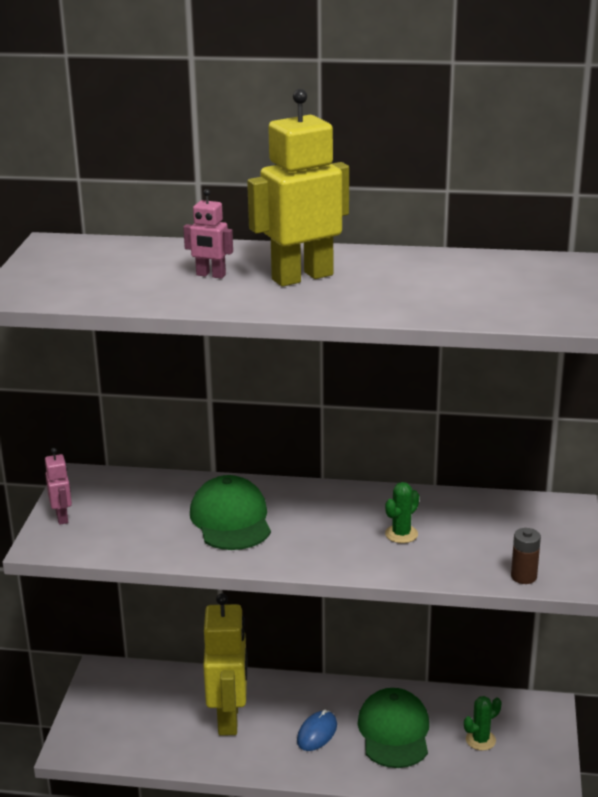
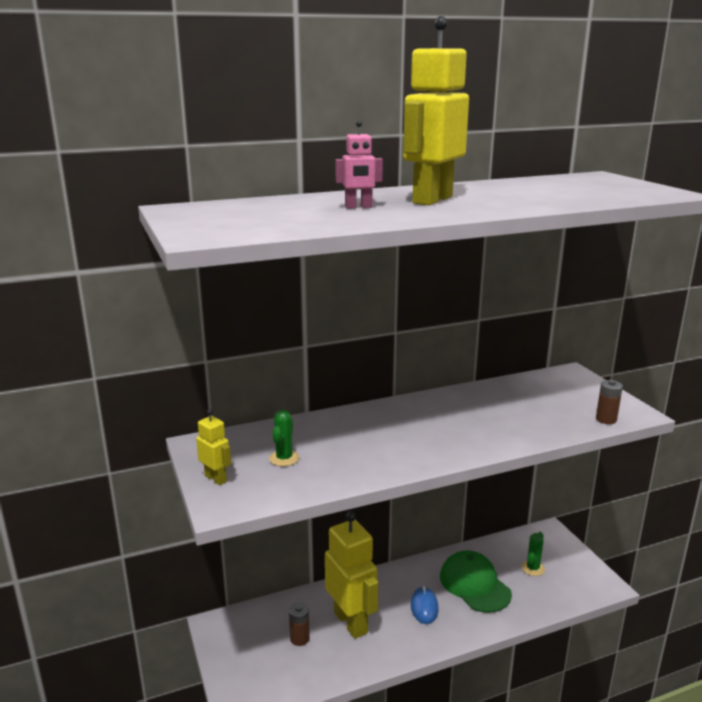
camera: 30 degrees left, 5 degrees down
pink robot [45,448,72,525] -> yellow robot [196,409,231,485]
green cap [190,475,271,550] -> none
green cactus [385,482,419,543] -> green cactus moved to [269,410,299,466]
none -> brown battery [289,603,310,646]

